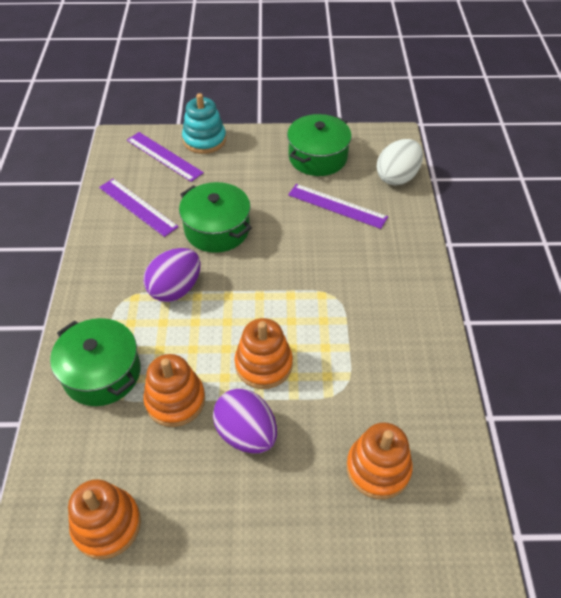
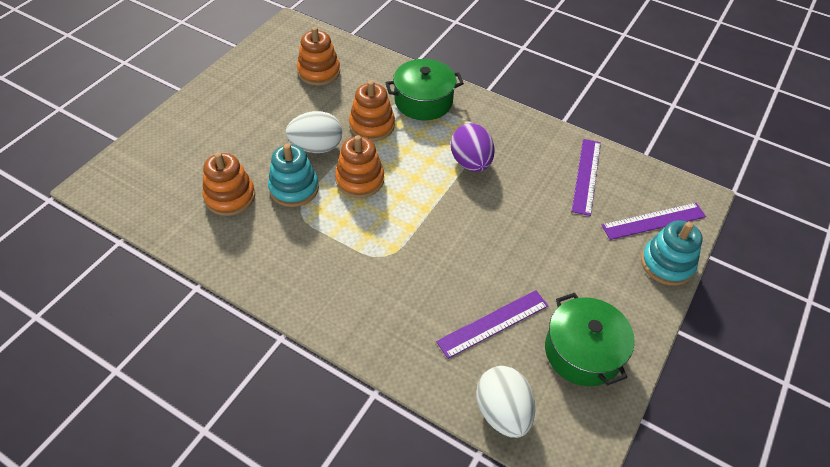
camera: 120 degrees right, 0 degrees up
purple ruler [99,179,179,237] -> purple ruler turned 60 degrees counterclockwise [572,139,601,216]
green pot [179,182,252,253] -> none
purple egg [213,388,277,454] -> white egg [286,111,342,153]
none -> turquoise stacking toy [268,144,319,207]

